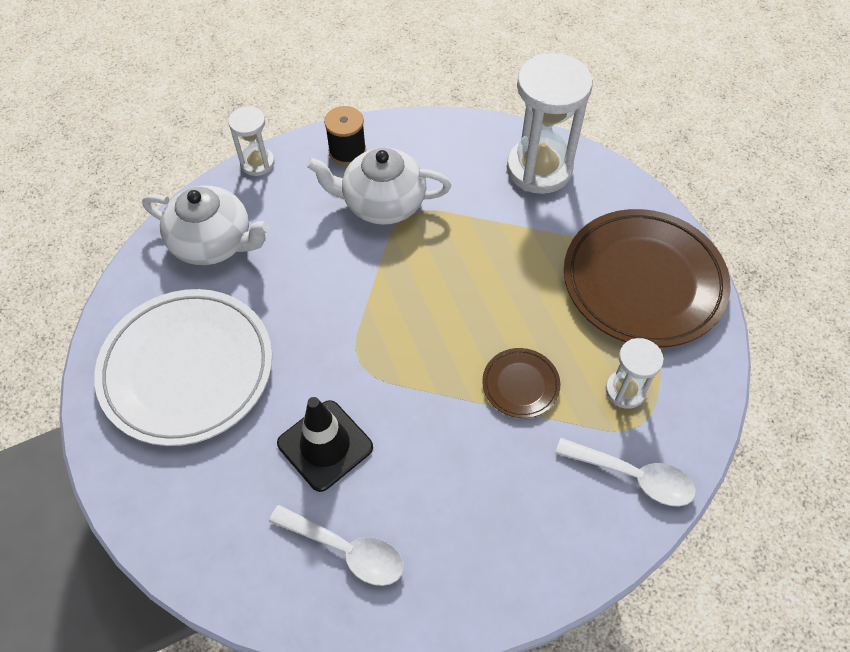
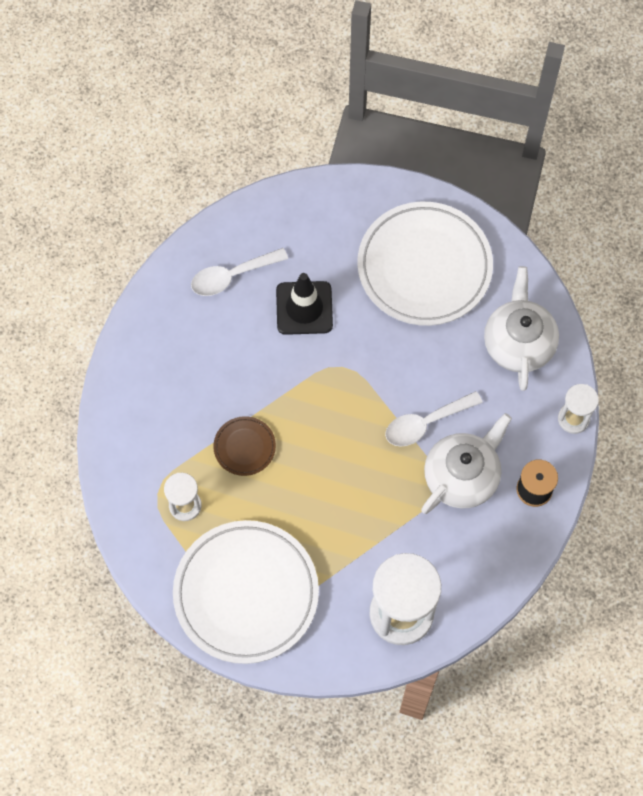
camera: 130 degrees right, 10 degrees up
white teapot [142,186,270,265] -> white teapot turned 120 degrees clockwise [484,266,559,391]
white spoon [555,438,696,506] -> white spoon moved to [385,391,483,447]
brown plate [564,209,731,347] -> white plate [173,520,319,664]

